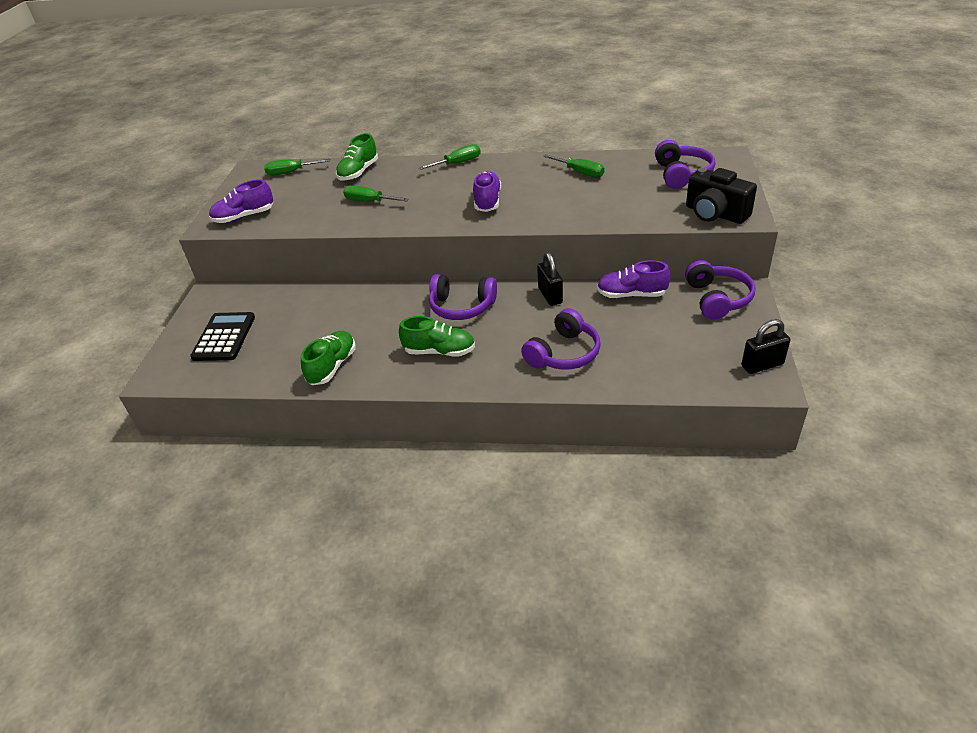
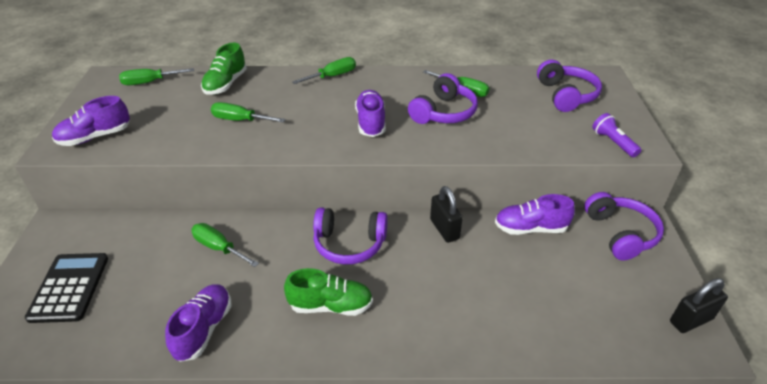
camera: 10 degrees left, 0 degrees up
green shoe [301,331,356,385] -> purple shoe [165,284,232,362]
purple headphones [521,308,601,370] -> purple headphones moved to [408,73,478,124]
black camera [686,168,757,224] -> purple flashlight [592,113,641,157]
none -> green screwdriver [191,223,259,267]

